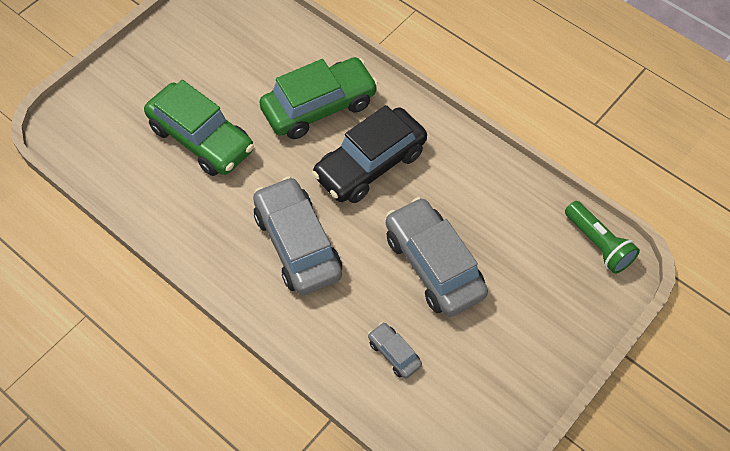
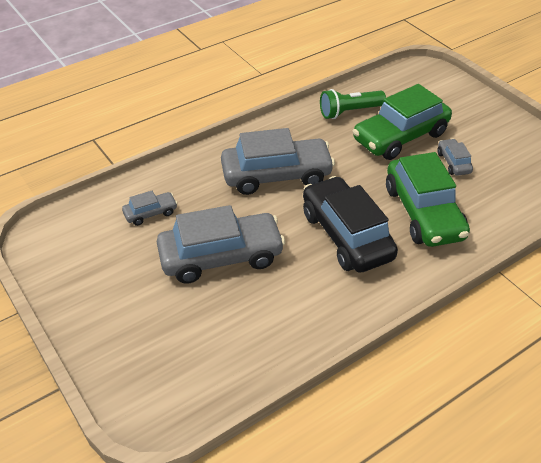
camera: 105 degrees right, 15 degrees down
green flashlight [565,201,640,274] -> green flashlight moved to [320,89,386,119]
none -> grey car [437,139,473,176]

